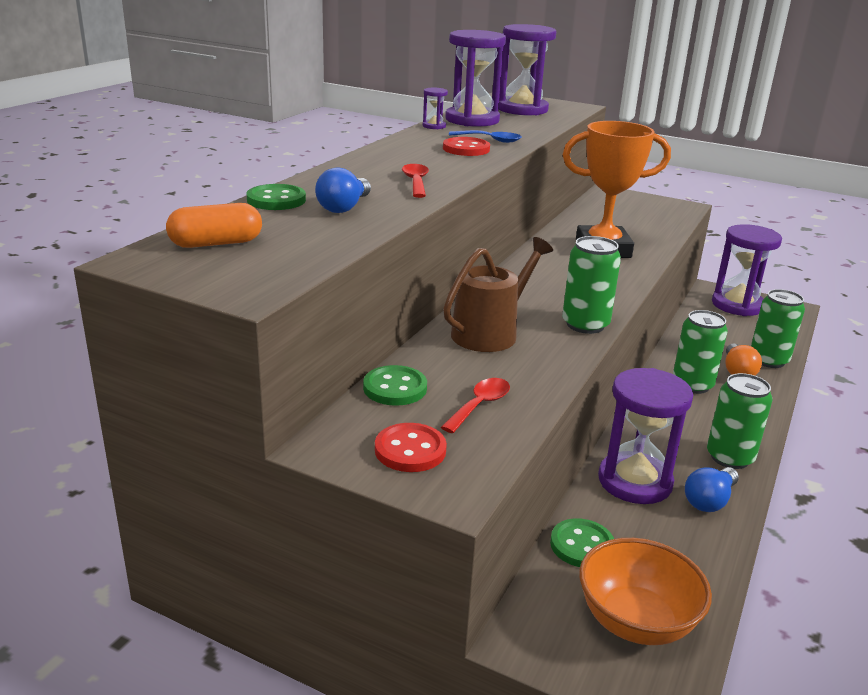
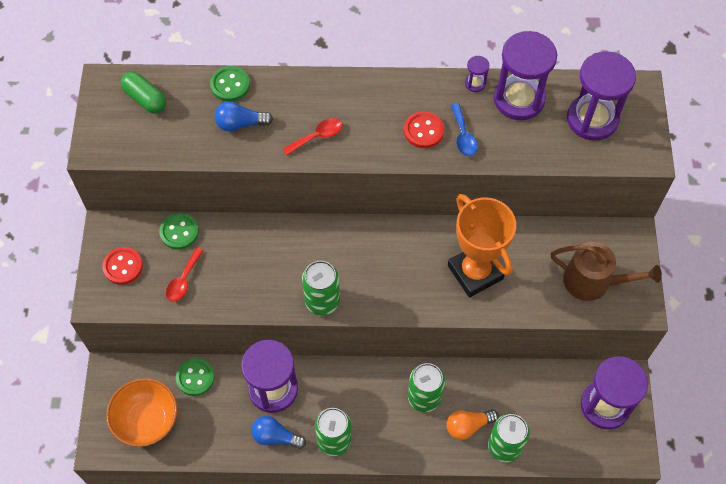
camera: 65 degrees right, 35 degrees up
orange capsule [166,203,262,248] -> green capsule [121,72,166,113]
red spoon [441,378,510,433] -> red spoon turned 105 degrees clockwise [166,247,204,302]
brown watering can [443,237,553,352] -> brown watering can moved to [551,242,662,301]

